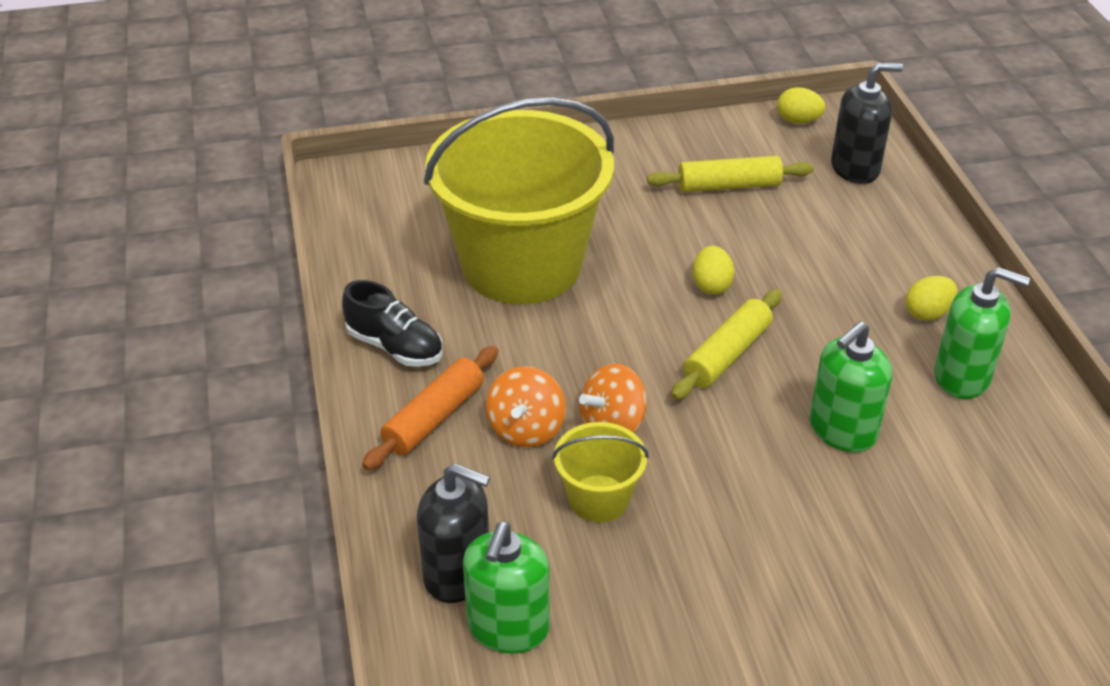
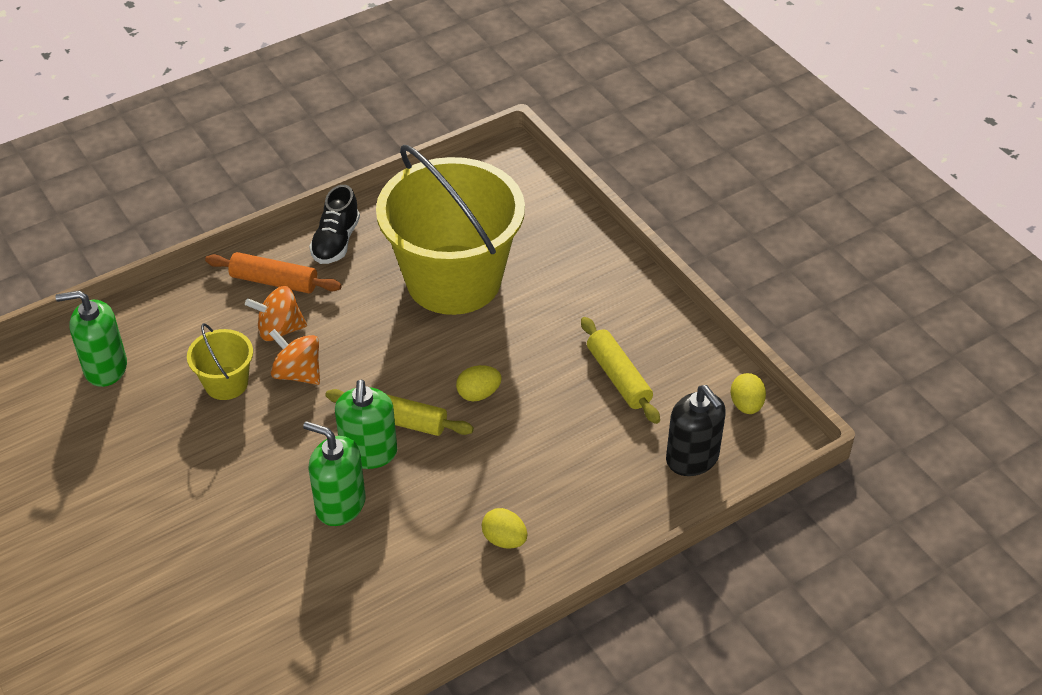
camera: 70 degrees right, 5 degrees up
black soap dispenser [417,463,490,603] -> none
green soap dispenser [934,267,1030,399] -> green soap dispenser moved to [335,380,397,469]

